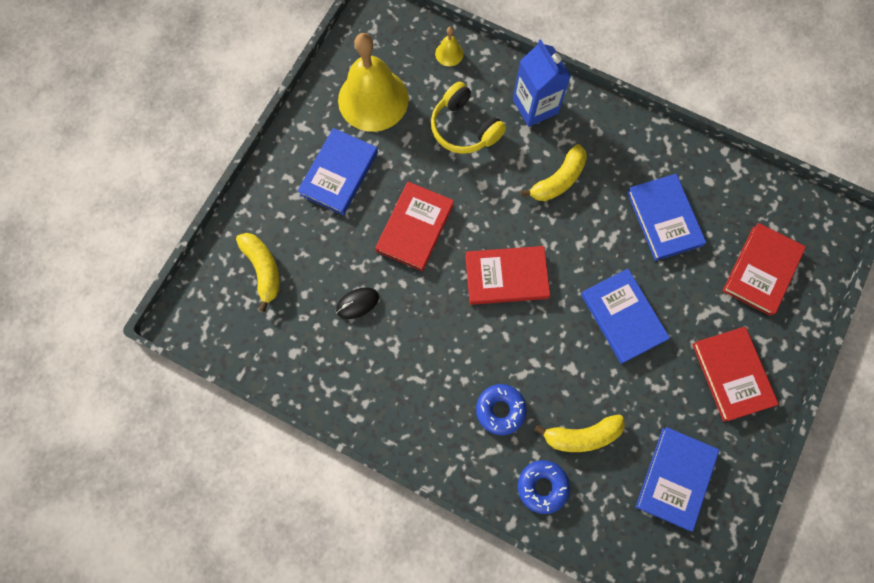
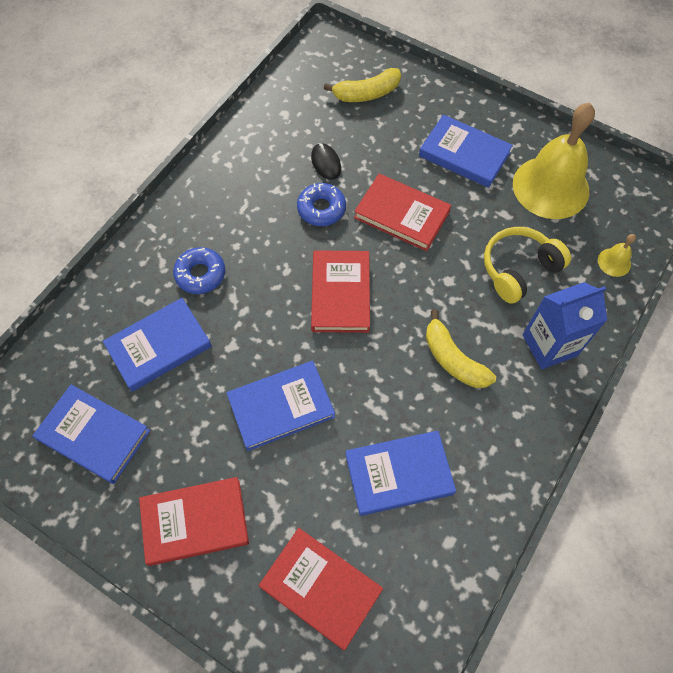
camera: 95 degrees right, 10 degrees down
blue donut [518,460,570,514] -> blue donut moved to [297,183,346,226]
yellow banana [534,415,625,452] -> blue book [103,298,212,392]

